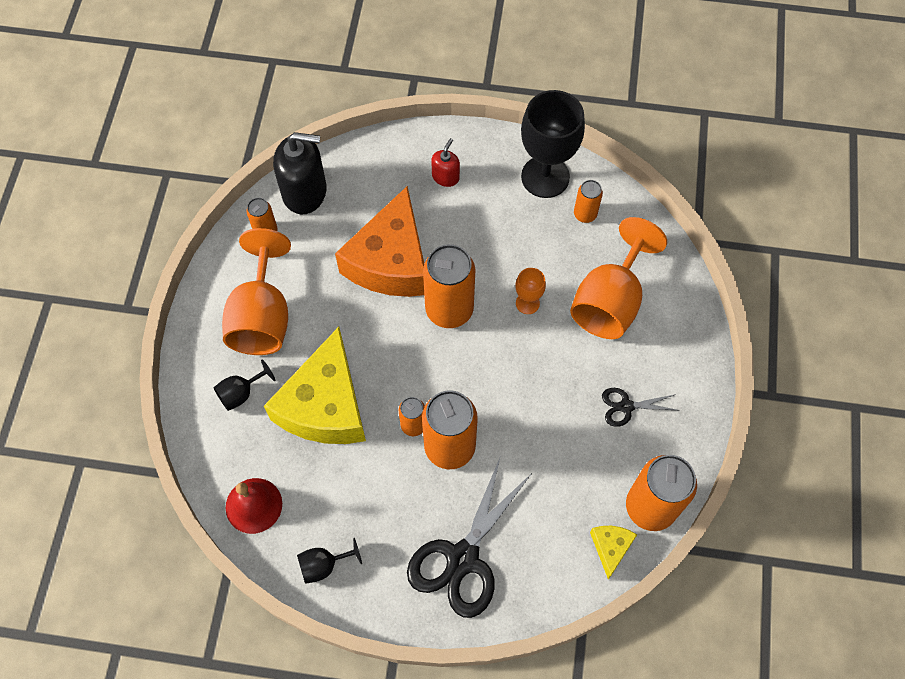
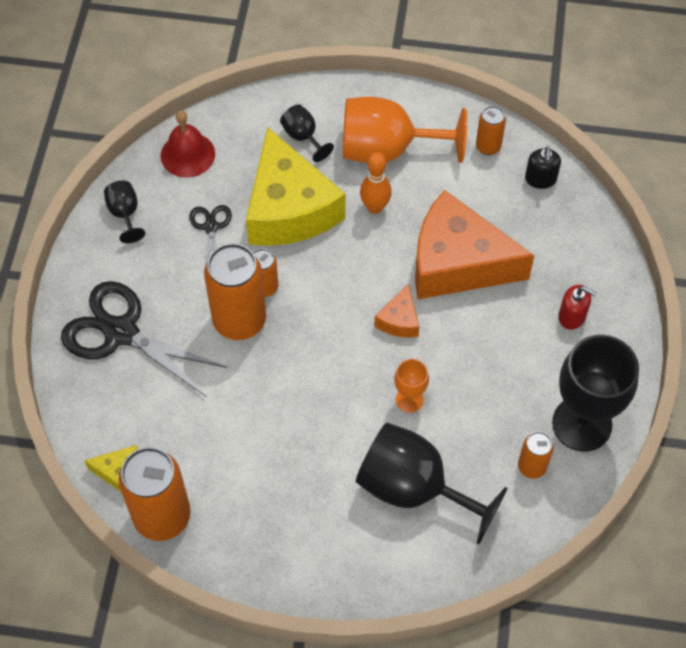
camera: 90 degrees right, 5 degrees down
yellow cheese [264,327,366,444] -> yellow cheese turned 120 degrees counterclockwise [246,127,345,246]
black soap dispenser [273,132,327,215] -> black soap dispenser [525,146,561,189], size x0.51
orange can [423,244,475,328] -> orange cheese [374,284,419,338]
orange goblet [570,217,667,339] -> black goblet [356,423,508,544]
black scissors [602,388,676,427] -> black scissors moved to [189,205,232,270]
none -> orange bowling pin [360,152,392,214]

